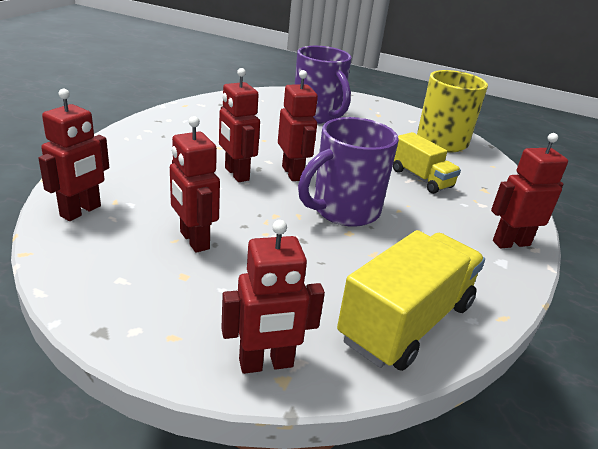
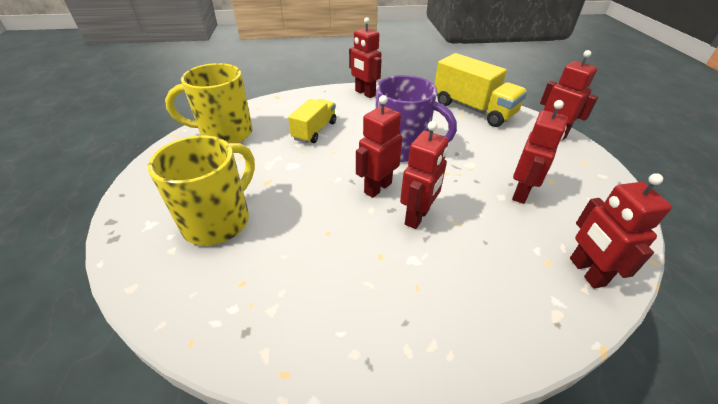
camera: 115 degrees left, 10 degrees up
red robot [38,89,109,221] -> red robot turned 105 degrees counterclockwise [570,173,672,288]
purple mug [295,46,352,124] -> yellow mug [148,135,255,246]
yellow truck [337,230,485,371] -> yellow truck turned 150 degrees counterclockwise [435,53,528,127]

